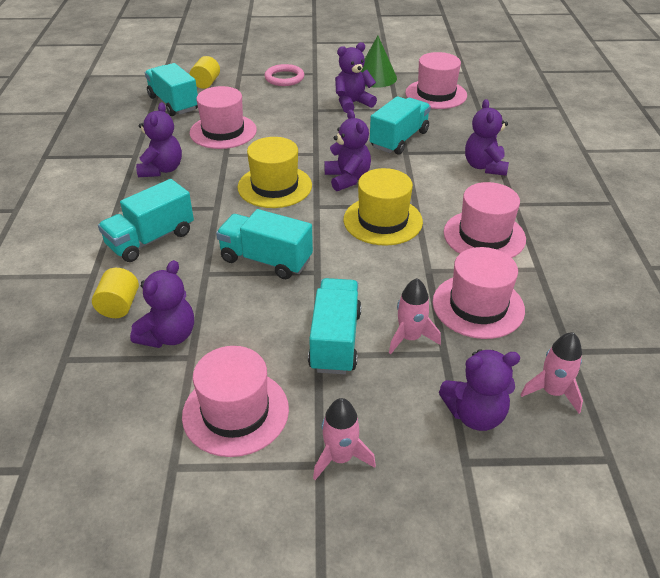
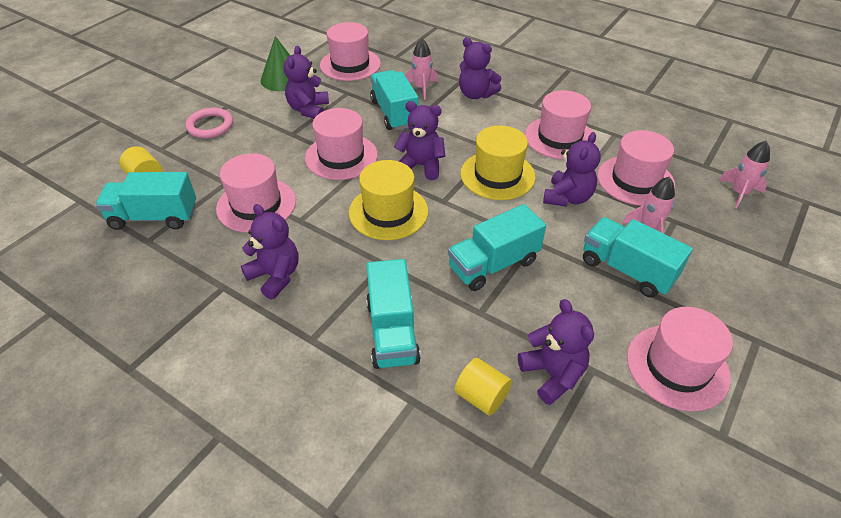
camera: 55 degrees left, 5 degrees up
pink rocket [313,398,376,480] -> pink rocket moved to [405,39,438,100]
purple teddy bear [439,349,520,431] -> purple teddy bear moved to [543,132,601,207]
none -> pink hat [305,108,378,180]

